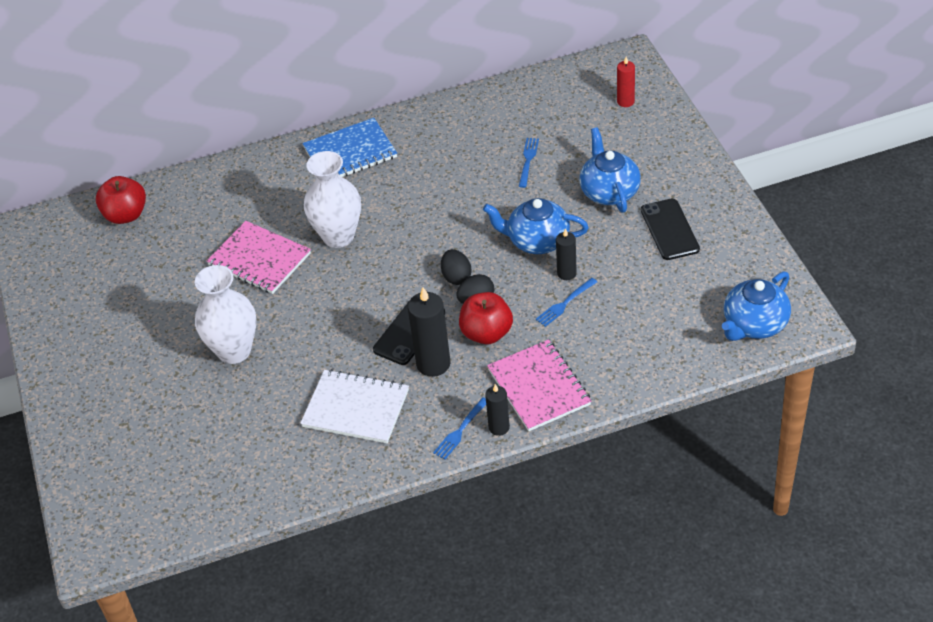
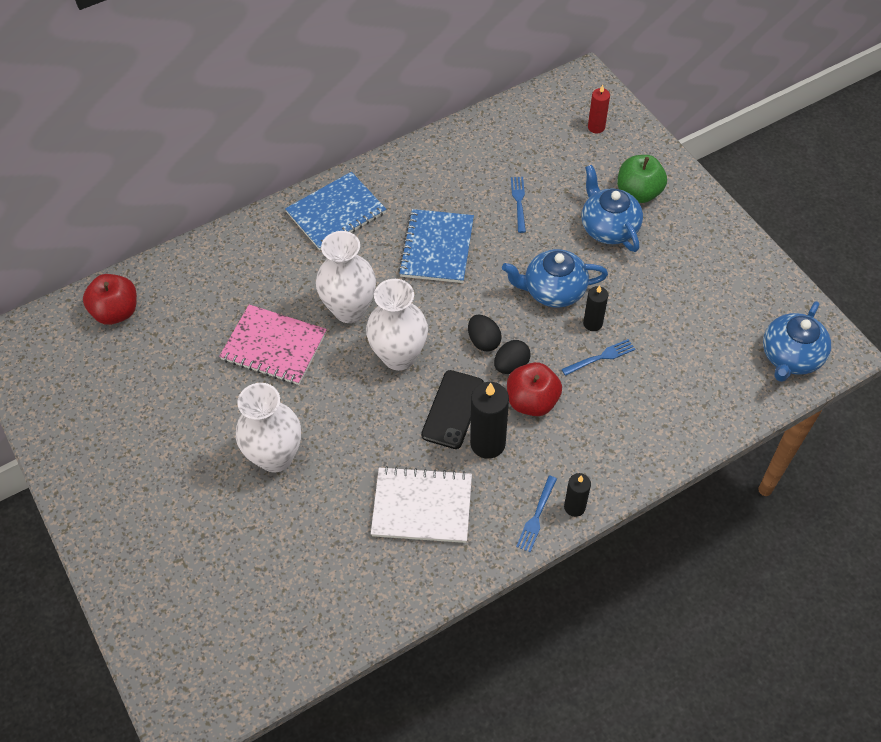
camera: 15 degrees left, 10 degrees up
pink notebook [487,340,591,431] -> none
blue fork [536,278,597,327] -> blue fork turned 150 degrees counterclockwise [562,339,635,376]
black phone [641,199,700,260] -> none
none -> white vase [366,279,428,371]
none -> blue notebook [398,209,474,283]
none -> green apple [617,155,667,203]

